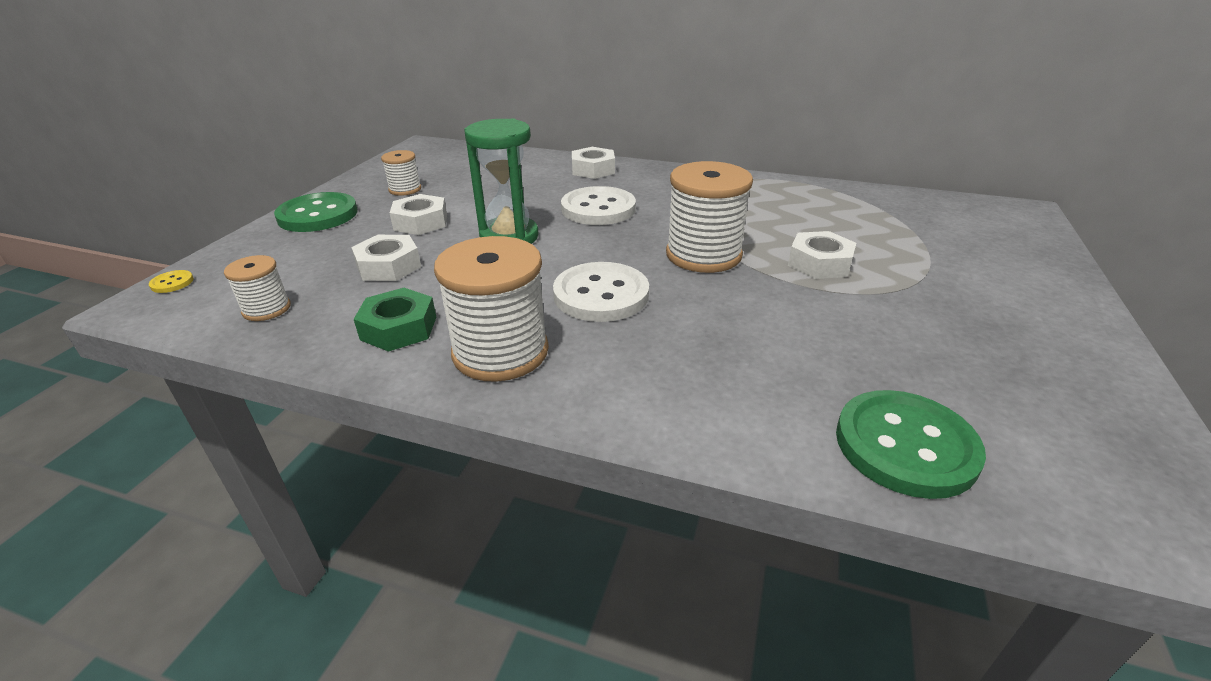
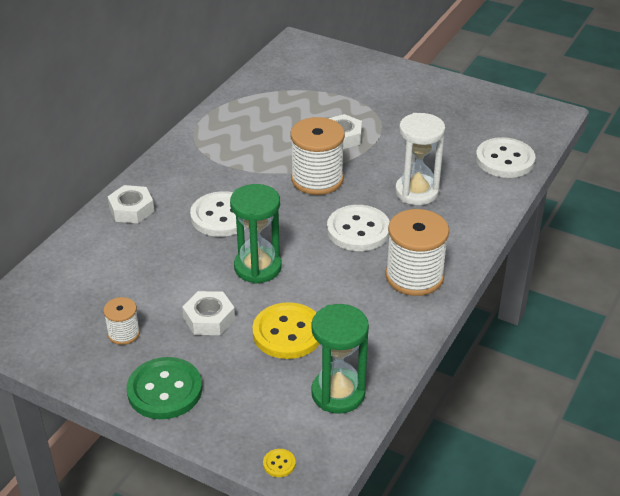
camera: 80 degrees left, 5 degrees up
white spool [224,255,291,321] -> green hourglass [311,304,369,414]
white nut [351,235,421,281] -> yellow button [252,302,320,359]
green nut [354,288,437,352] -> none
green button [836,390,986,499] -> white button [476,137,535,178]
none -> white hourglass [395,113,445,205]

